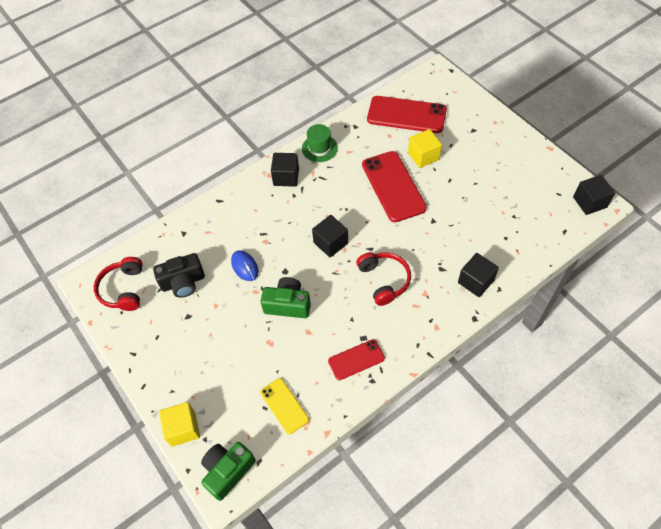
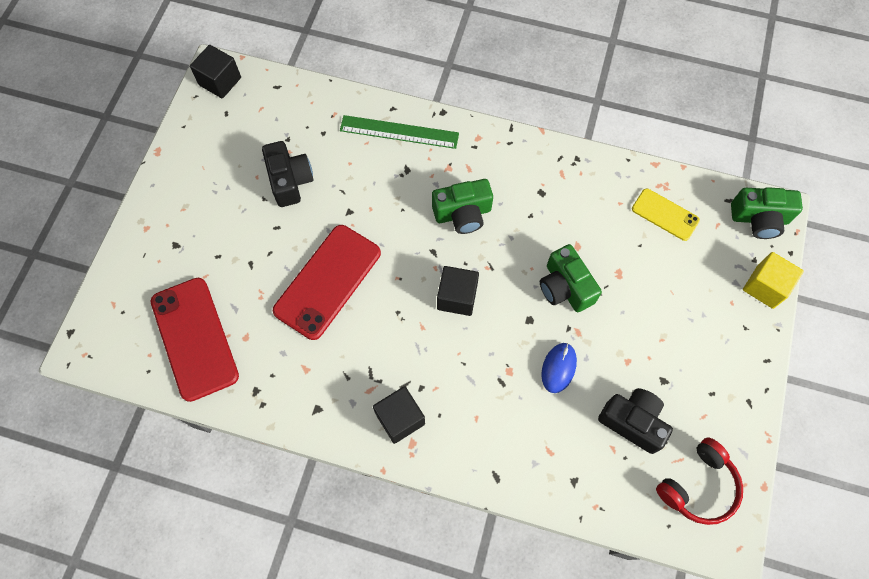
camera: 130 degrees left, 10 degrees up
yellow phone [260,378,309,434] -> yellow phone turned 75 degrees counterclockwise [632,189,700,241]
green hat [302,124,338,162] -> none
red phone [328,339,385,380] -> none
red headphones [356,252,411,306] -> green camera [432,179,493,234]
yellow cube [408,129,442,168] -> none
black cube [458,253,499,297] -> green ruler [340,115,459,149]
none -> black camera [262,141,313,207]

